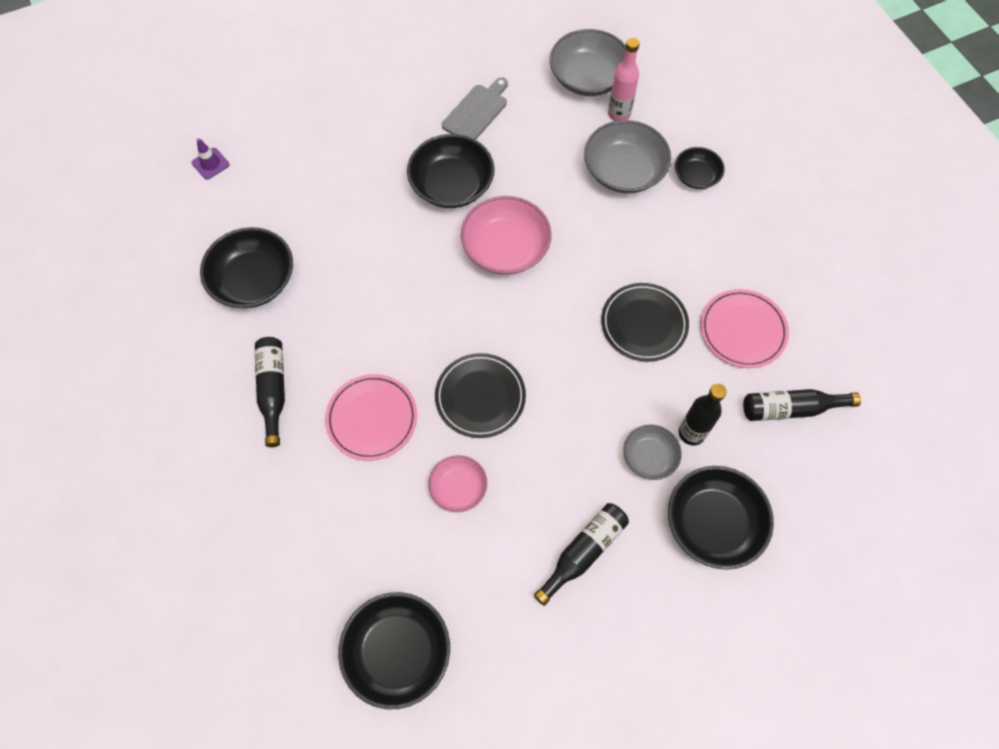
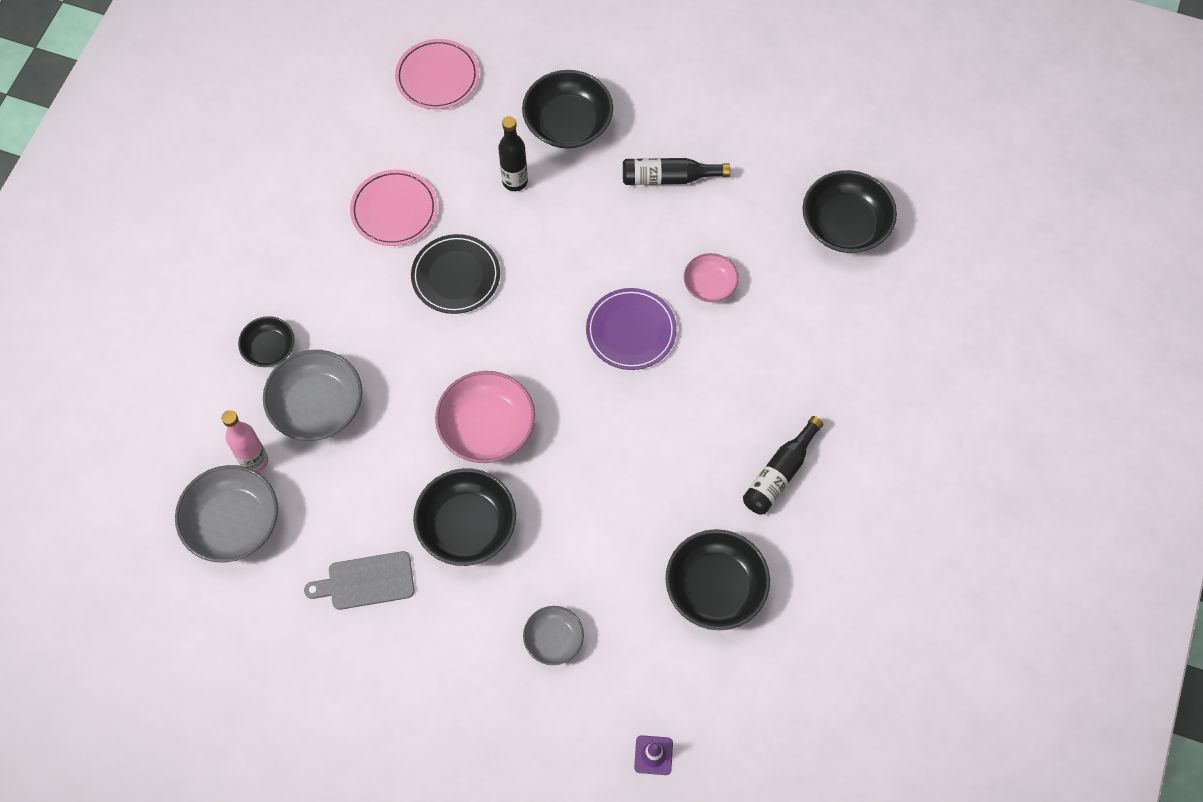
camera: 135 degrees left, 0 degrees up
pink plate [325,374,417,461] -> pink plate moved to [395,39,479,109]
black plate [435,353,526,438] -> purple plate [586,288,677,370]
grey bowl [623,425,682,480] -> grey bowl moved to [523,606,584,665]
black bottle [743,389,861,421] -> none

